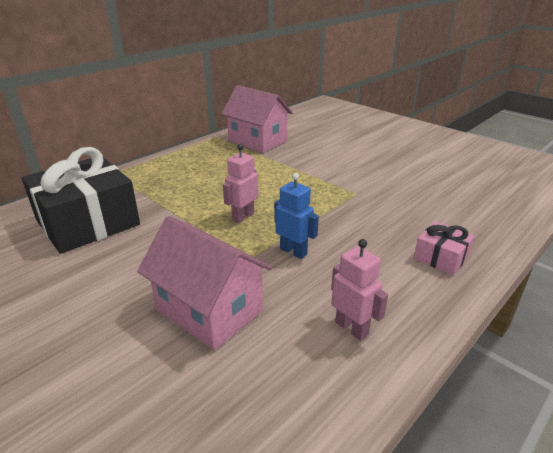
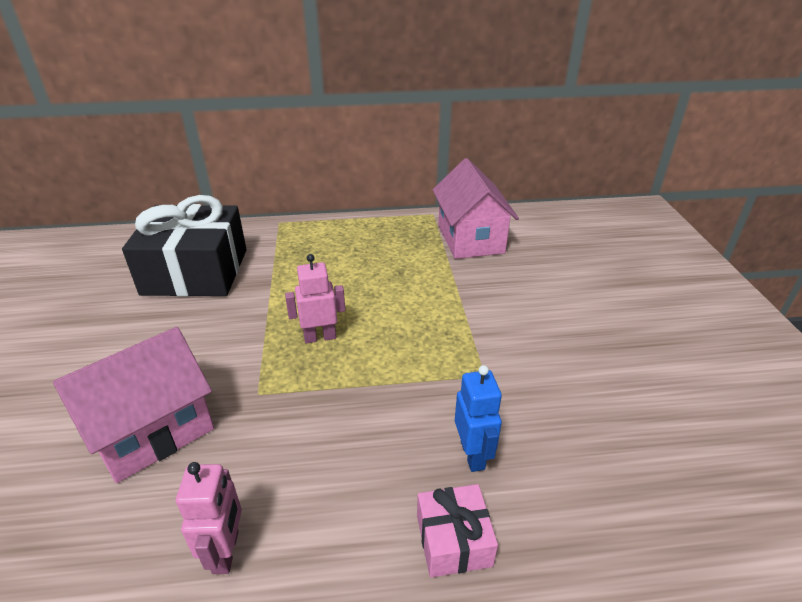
camera: 40 degrees right, 5 degrees up
pink house [137,216,272,350] -> pink house turned 60 degrees clockwise [53,327,214,483]
blue robot [274,173,319,259] -> blue robot moved to [455,365,502,472]

